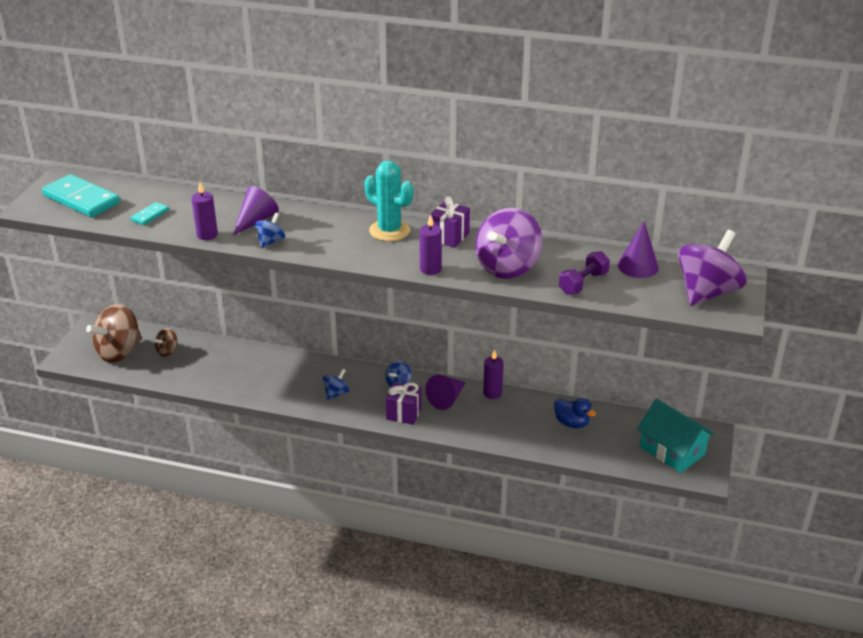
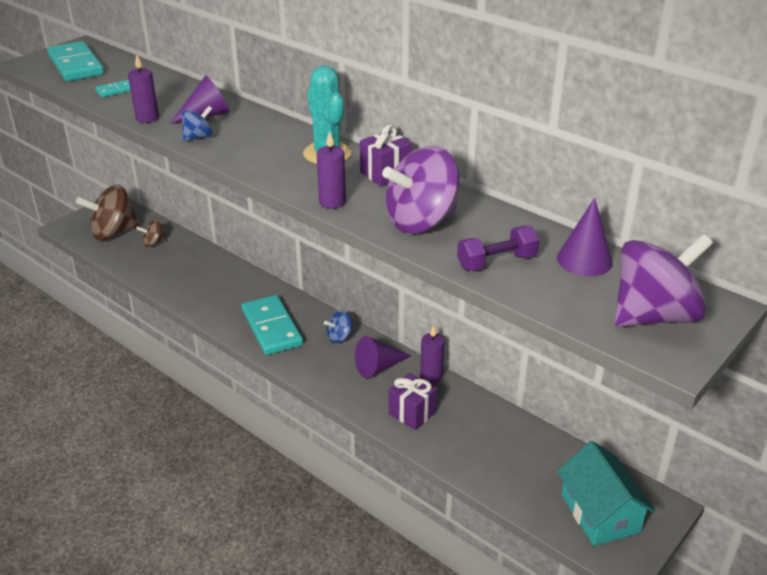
camera: 25 degrees right, 0 degrees up
blue spinning top [323,369,349,400] -> turquoise domino [241,295,303,355]
purple gift [386,382,421,425] -> purple gift moved to [388,373,437,430]
blue duck [554,398,596,428] -> none

